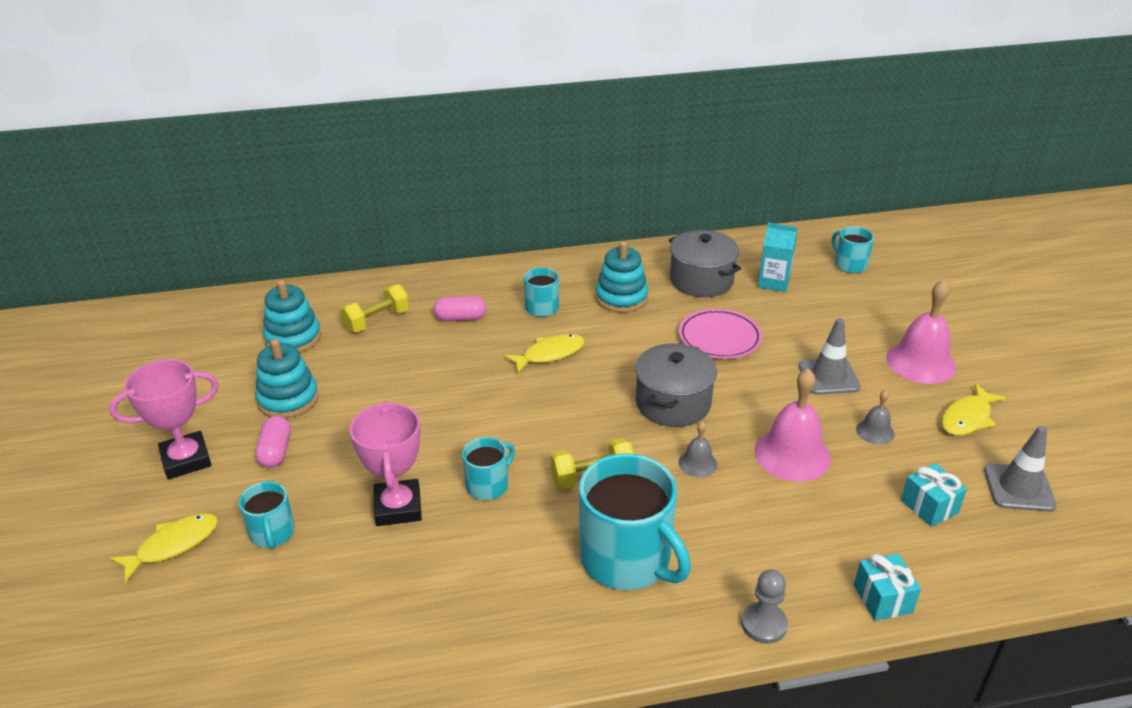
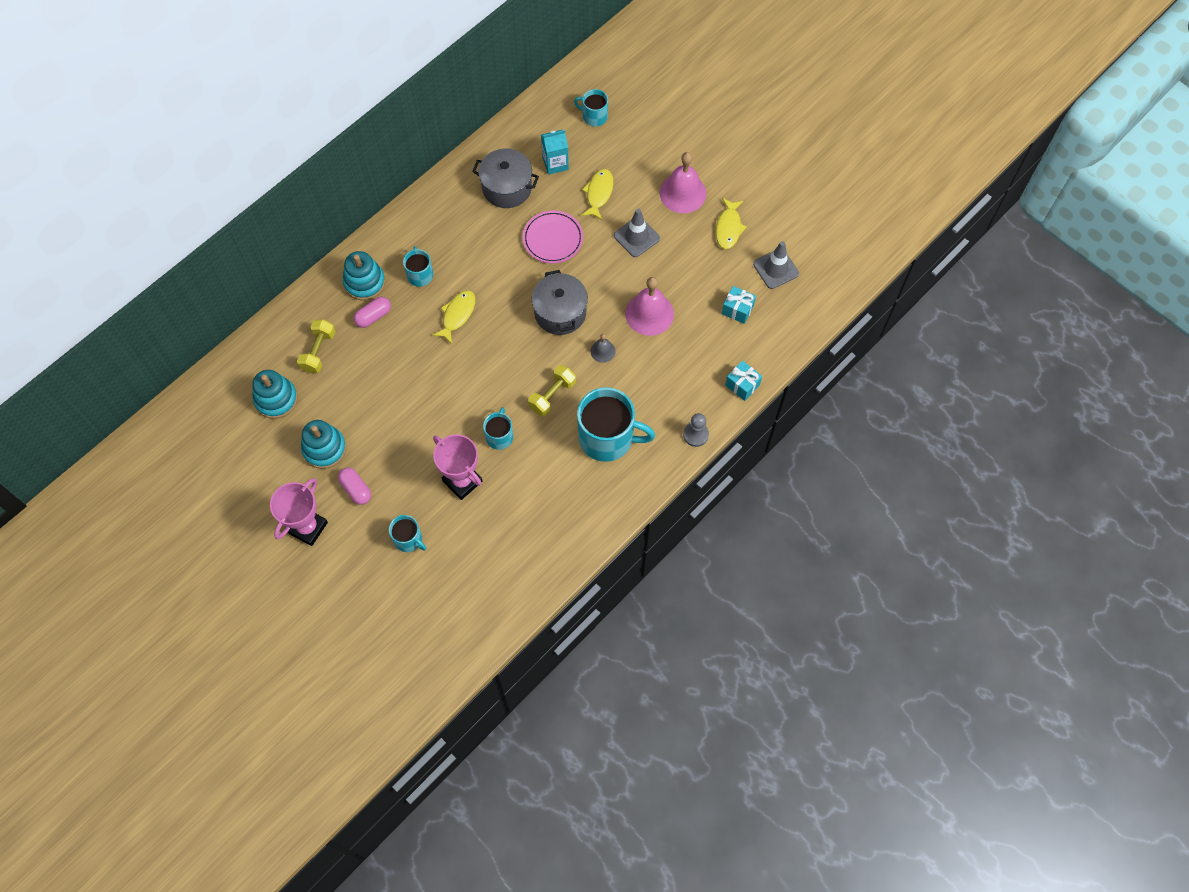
camera: 35 degrees left, 30 degrees up
yellow fish [110,513,218,583] -> yellow fish moved to [581,169,613,220]
turquoise stacking toy [595,241,648,313] -> turquoise stacking toy moved to [343,251,385,301]
grey bell [856,390,895,445] -> none

